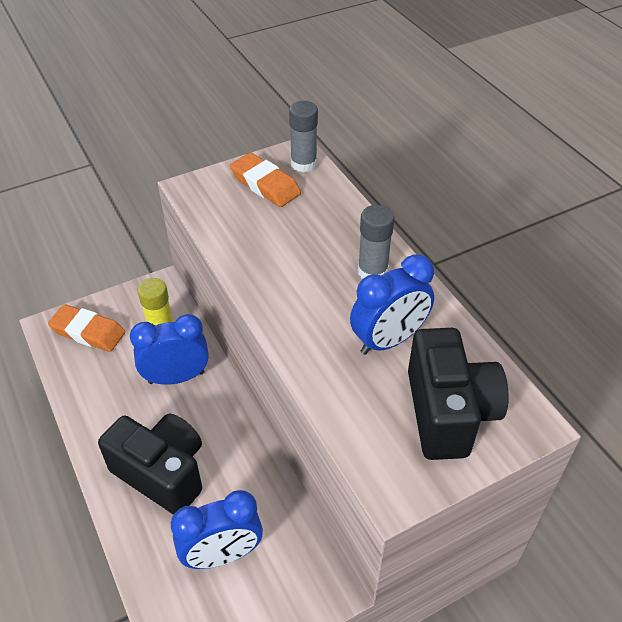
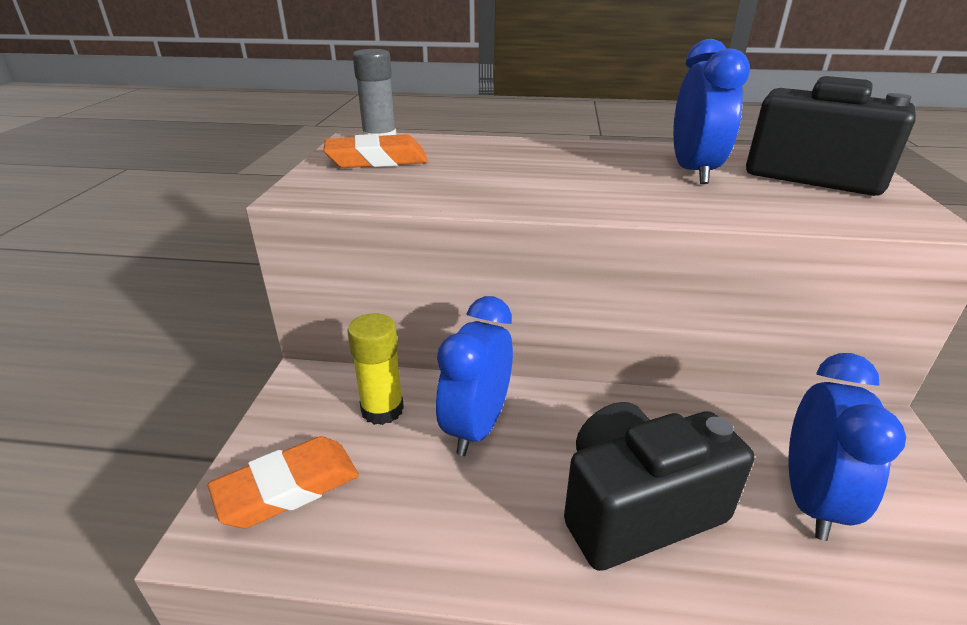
camera: 55 degrees left, 15 degrees down
grey glue stick [358,205,395,279] -> none

